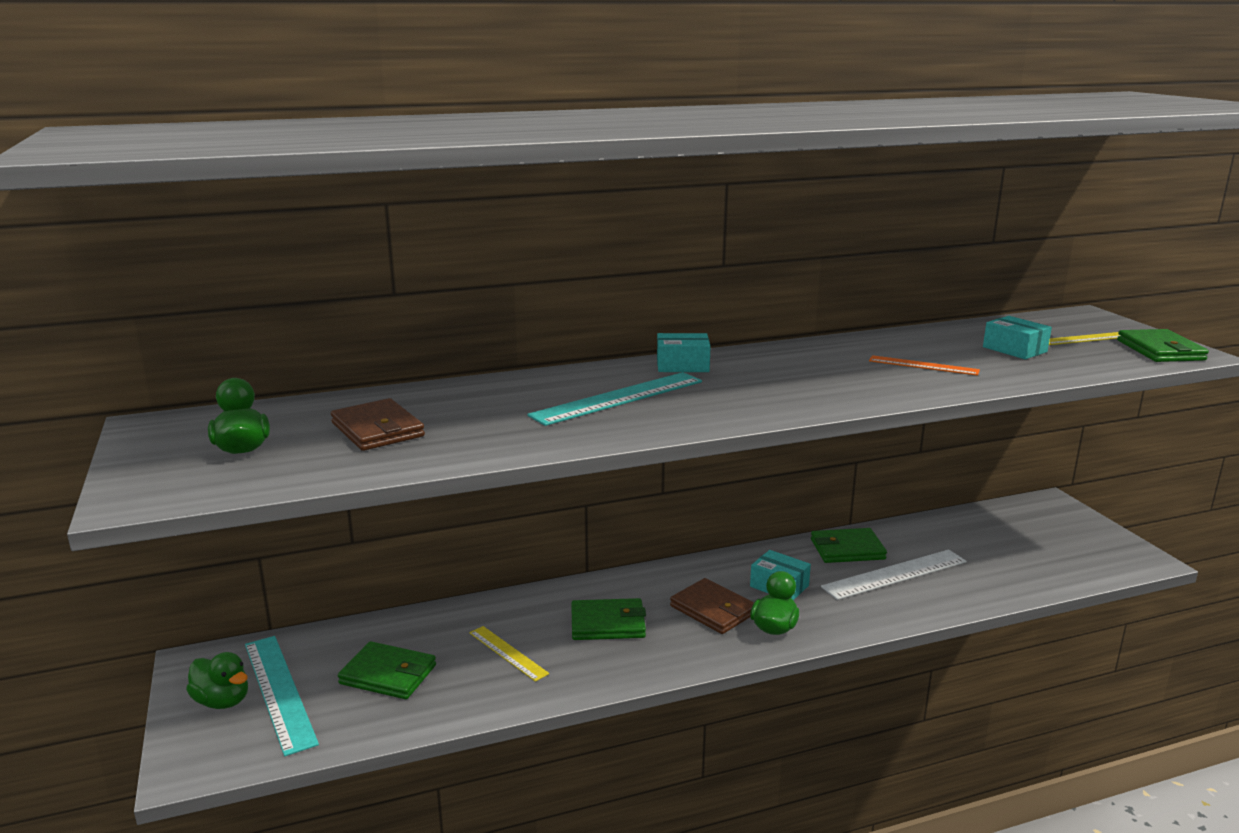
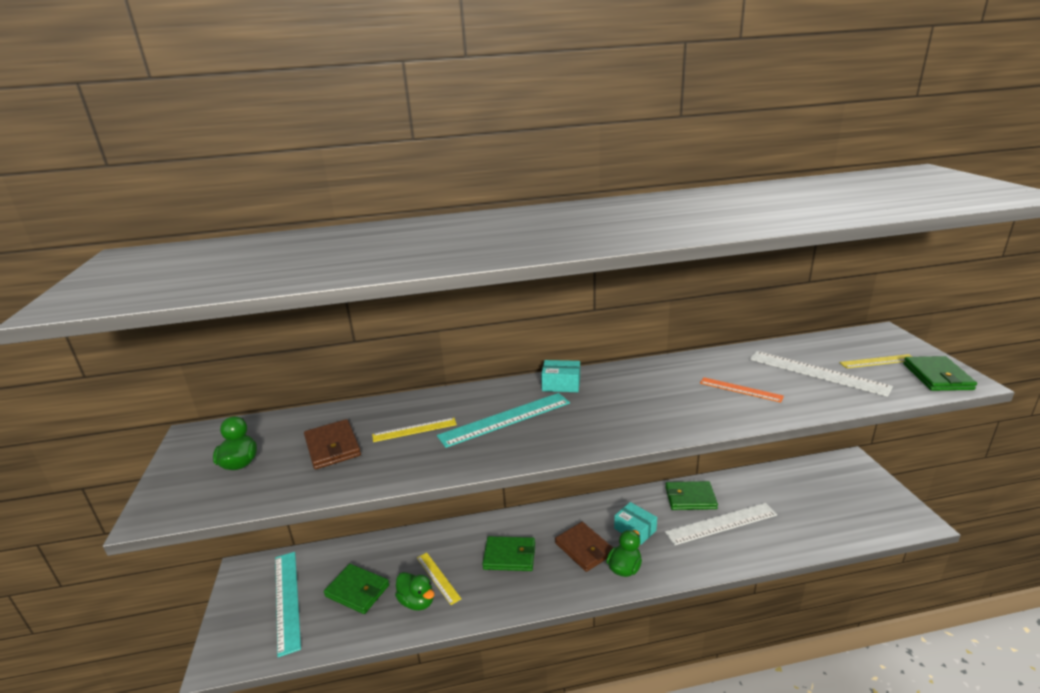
camera: 10 degrees right, 5 degrees up
green duck [186,652,248,709] -> green duck moved to [395,572,434,610]
turquoise box [983,316,1052,359] -> white ruler [750,351,893,397]
none -> yellow ruler [372,418,457,442]

